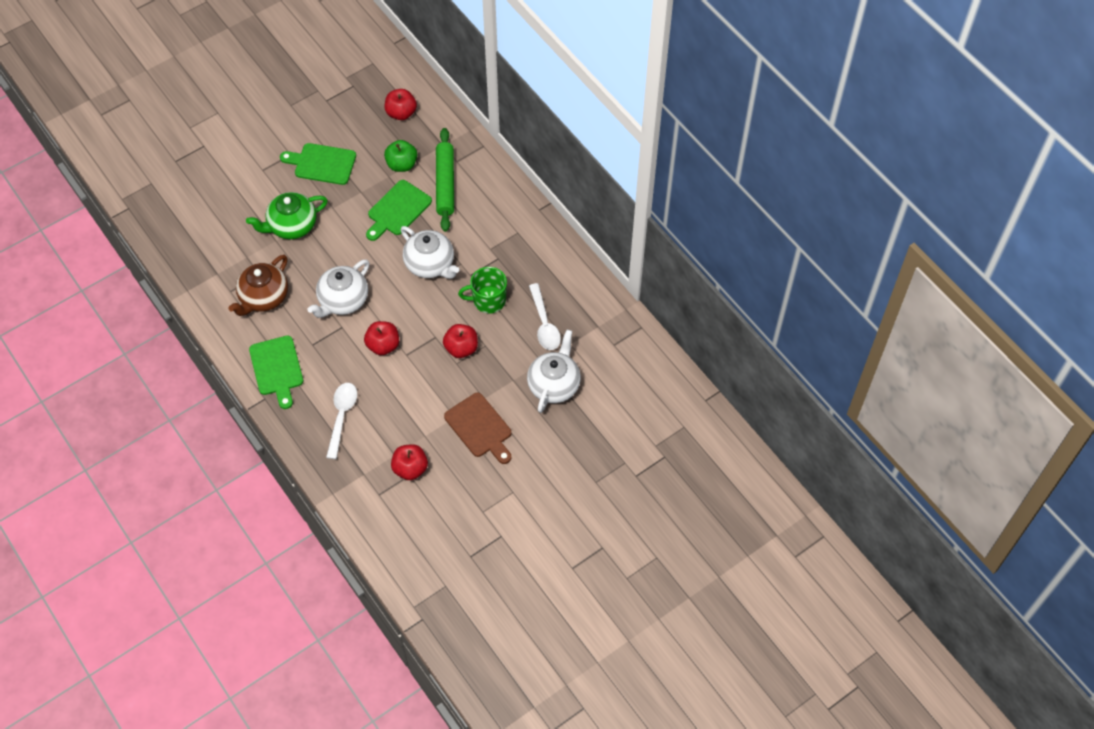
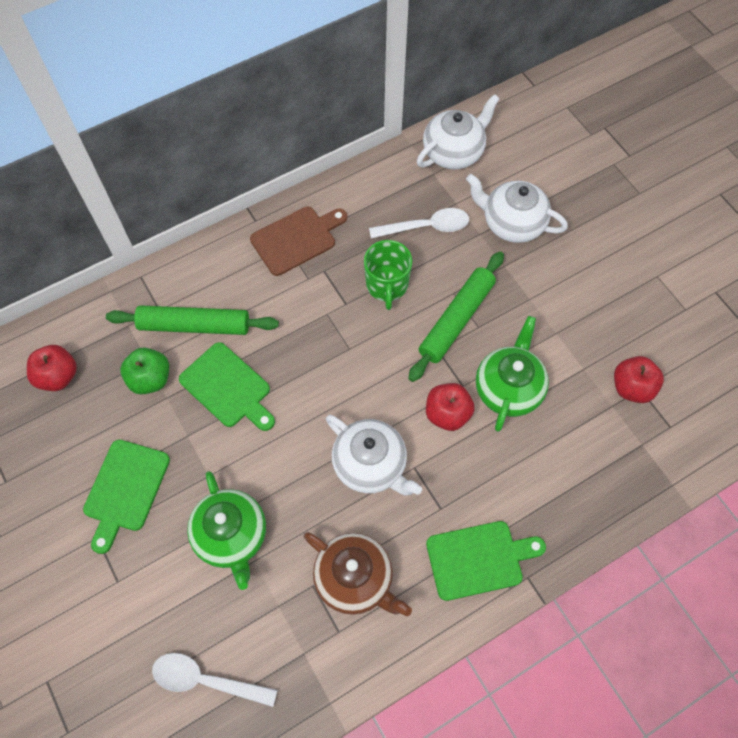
camera: 85 degrees left, 5 degrees up
white spoon [326,383,357,459] -> white spoon moved to [152,653,277,707]
white teapot [401,226,459,279] -> white teapot moved to [417,94,500,169]
red apple [443,324,478,358] -> green rolling pin [408,252,504,382]
brown cutting board [444,393,511,464] -> brown cutting board moved to [250,207,347,276]
none -> green teapot [476,316,549,432]

